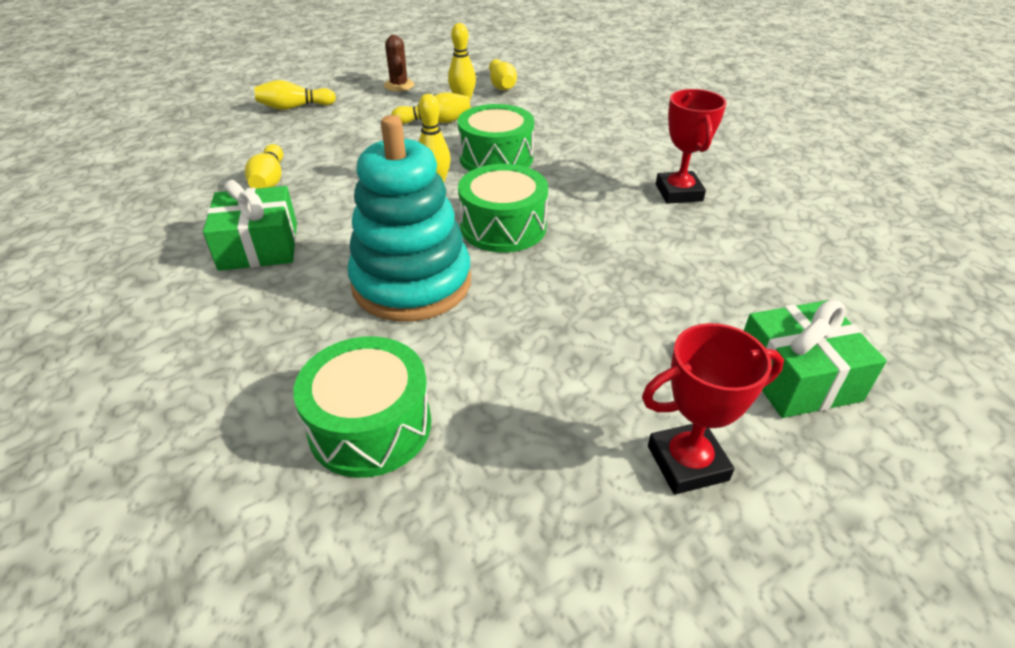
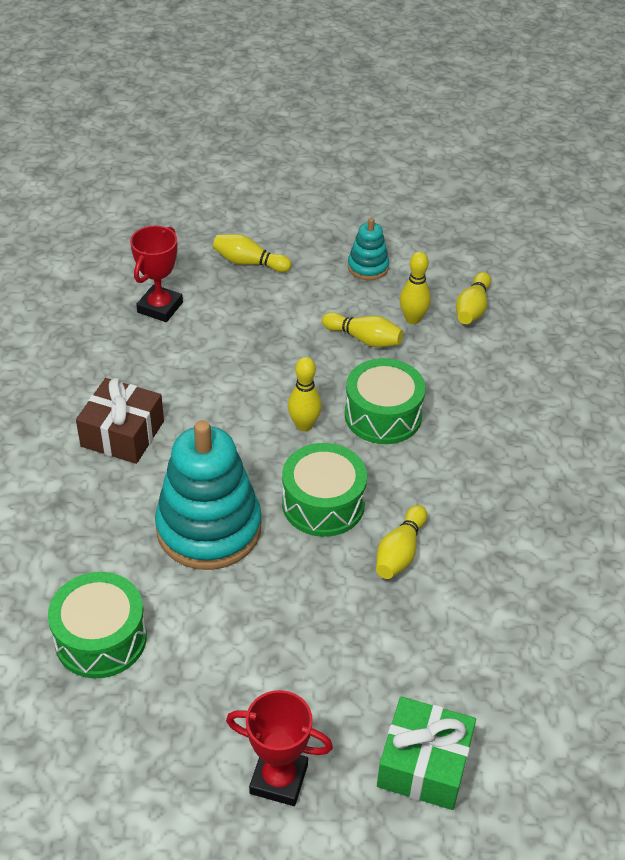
camera: 30 degrees right, 5 degrees up
green gift [203,180,297,271] -> brown gift [76,378,164,464]
yellow bowling pin [245,144,283,189] -> yellow bowling pin moved to [376,505,427,579]
brown cactus [384,35,414,91] -> turquoise stacking toy [348,218,389,280]
red trophy [656,89,727,204] -> red trophy moved to [130,226,183,322]

